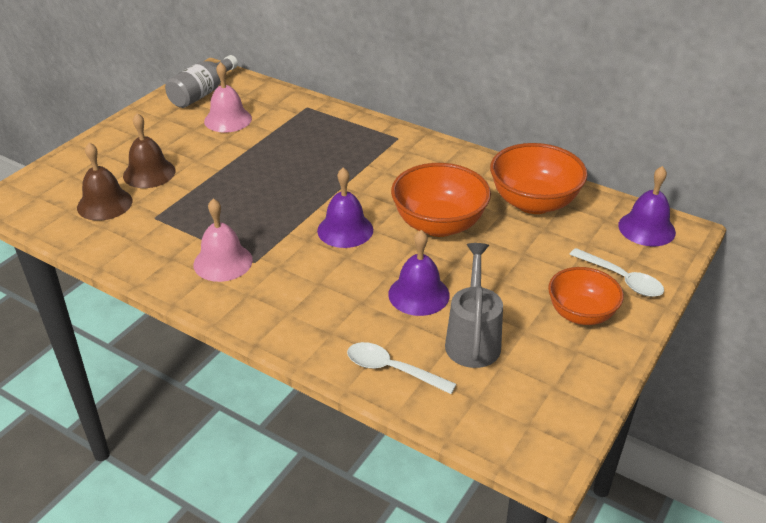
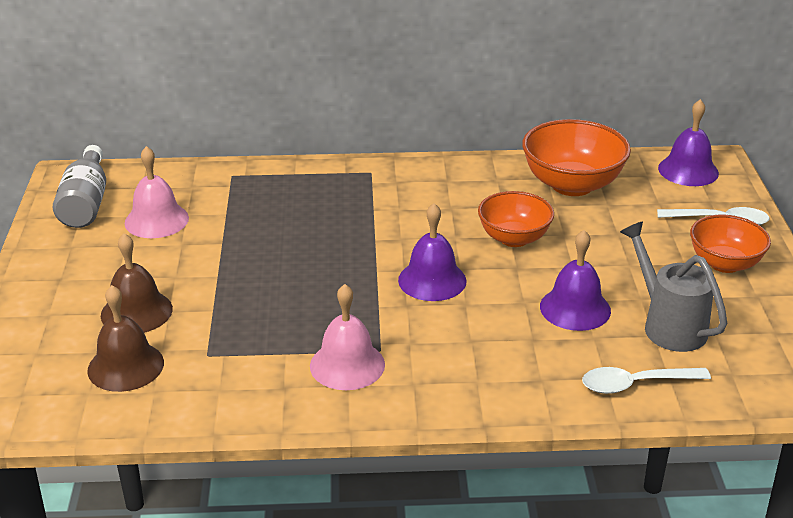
camera: 35 degrees left, 5 degrees down
orange bowl [391,163,491,237] -> orange bowl [478,191,554,247], size x0.67

